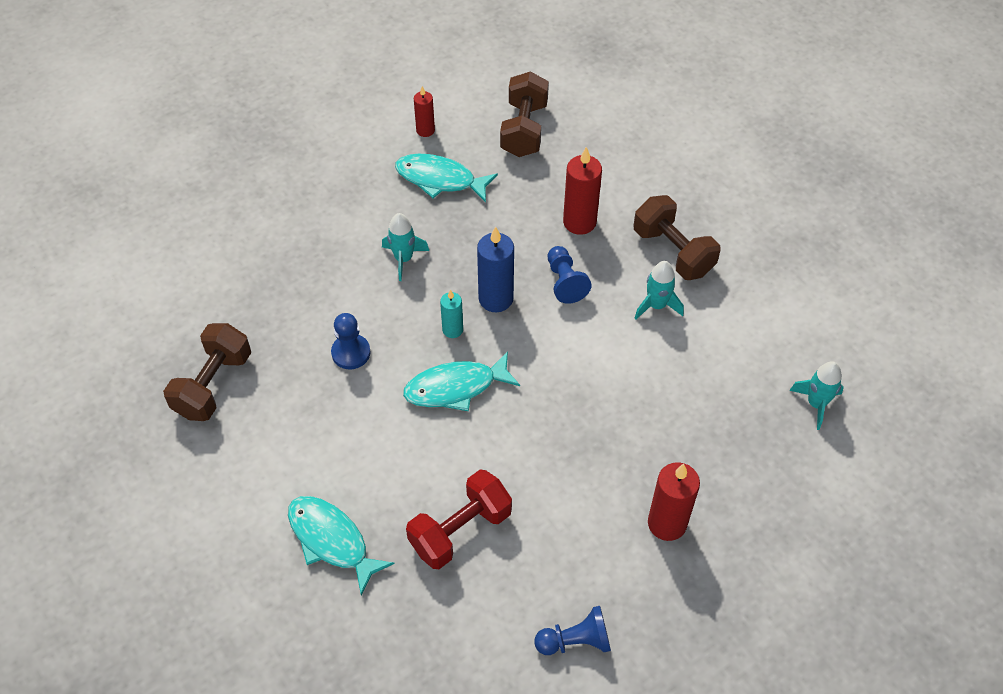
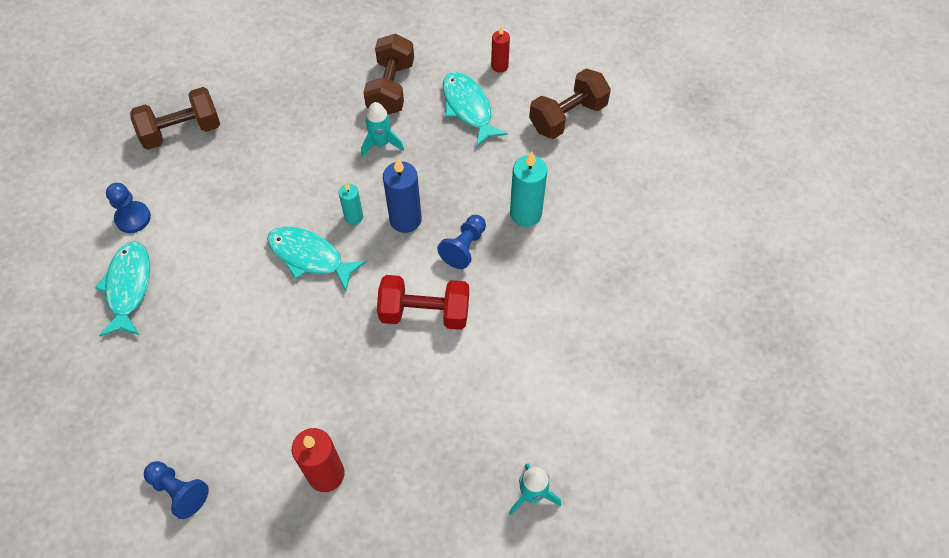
camera: 45 degrees right, 5 degrees up
blue pawn [331,313,371,369] -> blue pawn moved to [106,183,151,233]
red dumbbell [406,470,512,569] -> red dumbbell moved to [377,275,469,330]
red candle [563,147,602,235] -> turquoise candle [510,151,547,227]
brown dumbbell [634,195,720,280] -> brown dumbbell moved to [363,33,414,115]
turquoise rocket [634,261,684,320] -> none

